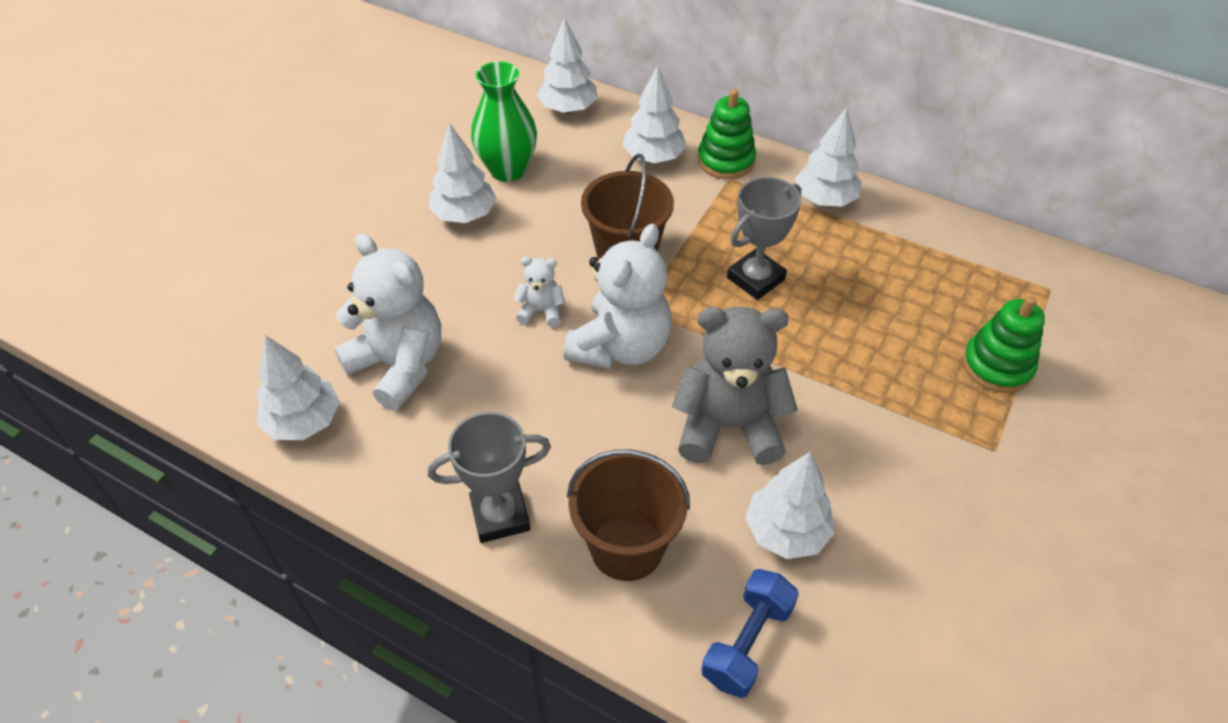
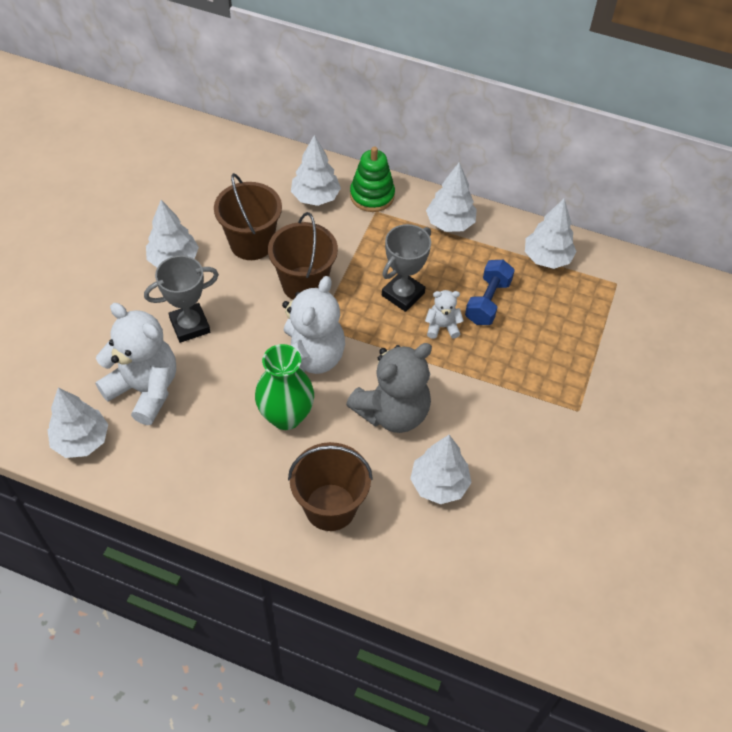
camera: 10 degrees left, 5 degrees up
grey trophy [428,412,551,543] -> grey trophy moved to [144,255,219,343]
green vase [471,61,537,182] -> green vase moved to [255,344,314,430]
white teddy bear [513,257,565,327] -> white teddy bear moved to [425,290,464,339]
white tree [537,17,598,113] -> white tree moved to [525,199,577,269]
grey teddy bear [672,306,798,465] -> grey teddy bear turned 150 degrees clockwise [346,343,432,433]
blue dumbbell [701,569,799,698] -> blue dumbbell moved to [465,260,515,325]
green stacking toy [963,296,1045,393] -> none
none -> brown bucket [214,173,282,260]

